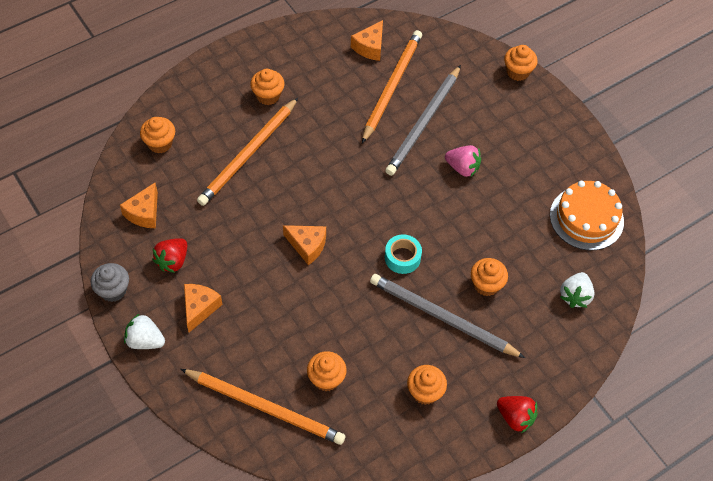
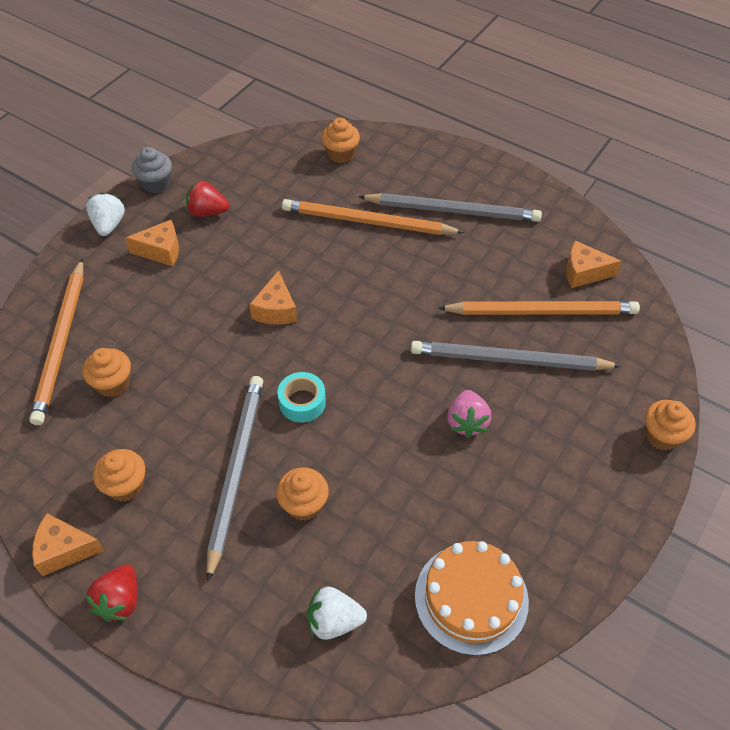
camera: 70 degrees right, 5 degrees down
orange cheese [120,183,158,228] -> orange cheese moved to [32,513,104,576]
orange cupcake [250,69,284,105] -> grey pencil [358,193,542,222]

